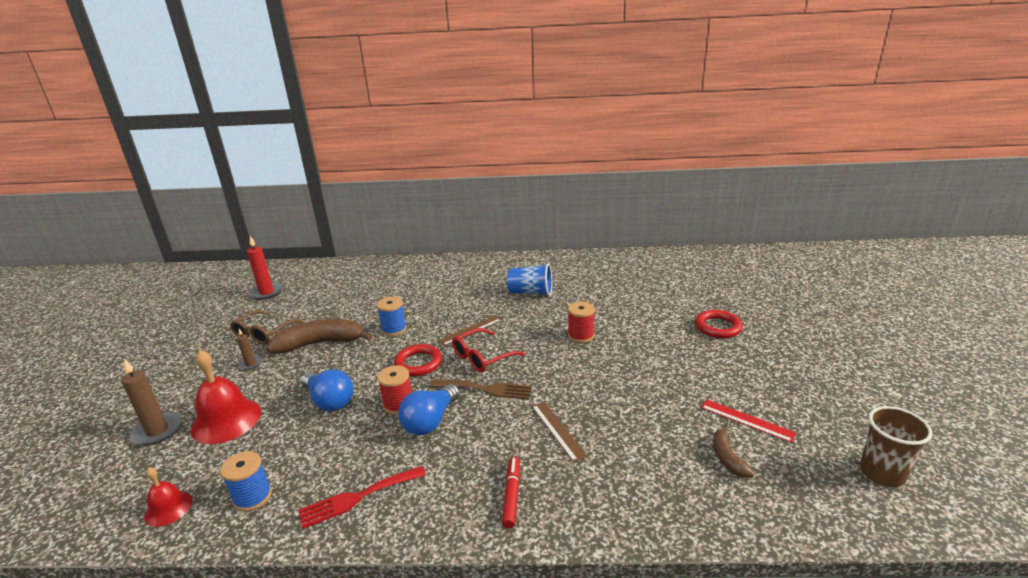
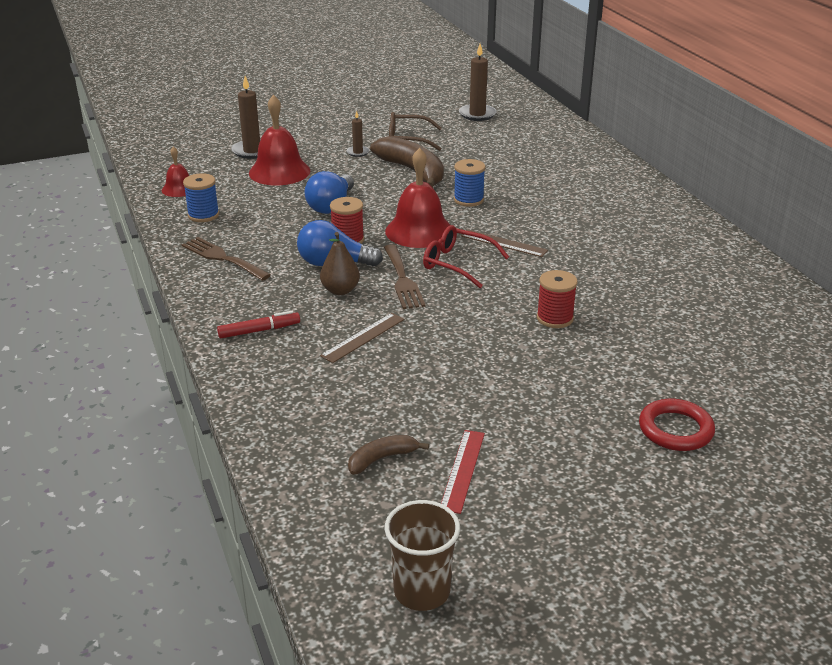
camera: 65 degrees right, 5 degrees up
red candle [247,236,283,300] -> brown candle [459,44,497,121]
red fork [298,466,426,529] -> brown fork [182,237,271,281]
red ring [394,344,442,376] -> red bell [385,148,450,248]
blue cup [507,263,552,296] -> none
none -> brown pear [320,232,360,295]

